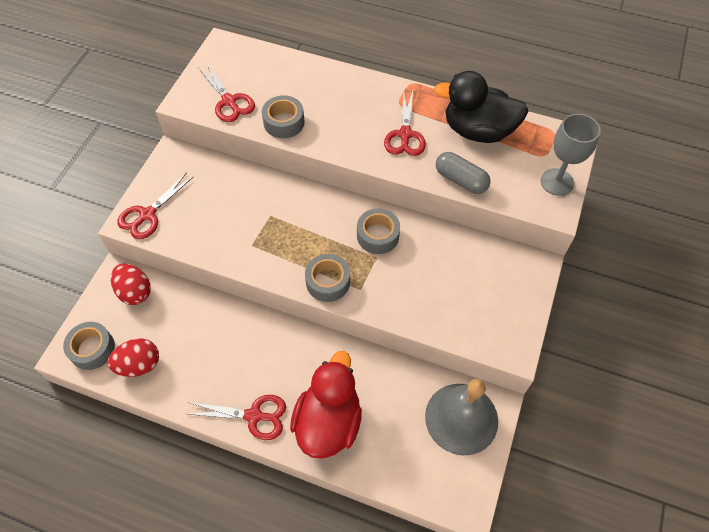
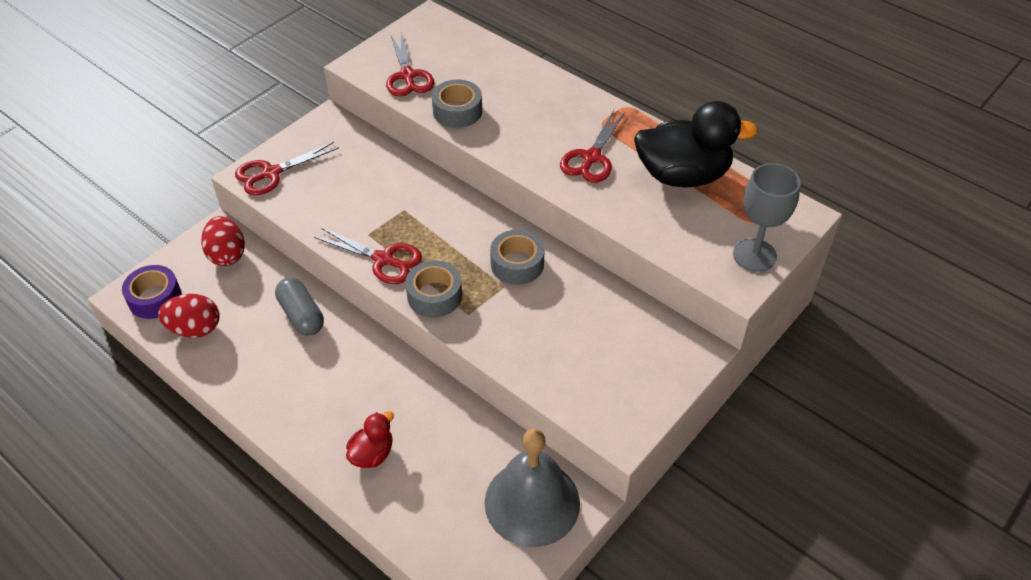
camera: 20 degrees right, 10 degrees down
grey tape [63,322,115,370] -> purple tape [122,265,181,319]
red scissors [188,395,286,440] -> red scissors moved to [314,228,422,284]
red duck [290,351,362,459] -> red duck [346,411,394,468], size x0.49
black duck [434,71,528,143] -> black duck turned 150 degrees clockwise [634,101,758,187]
grey capsule [436,152,491,194] -> grey capsule moved to [275,277,324,336]

